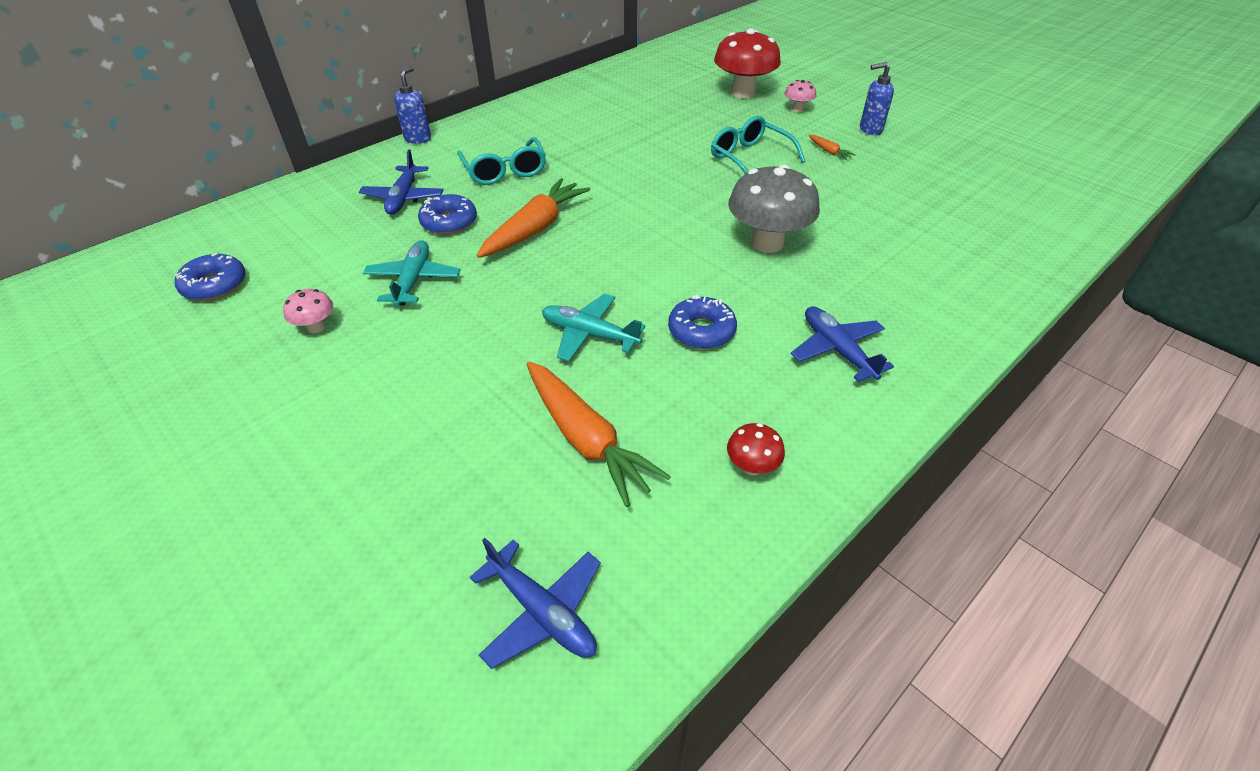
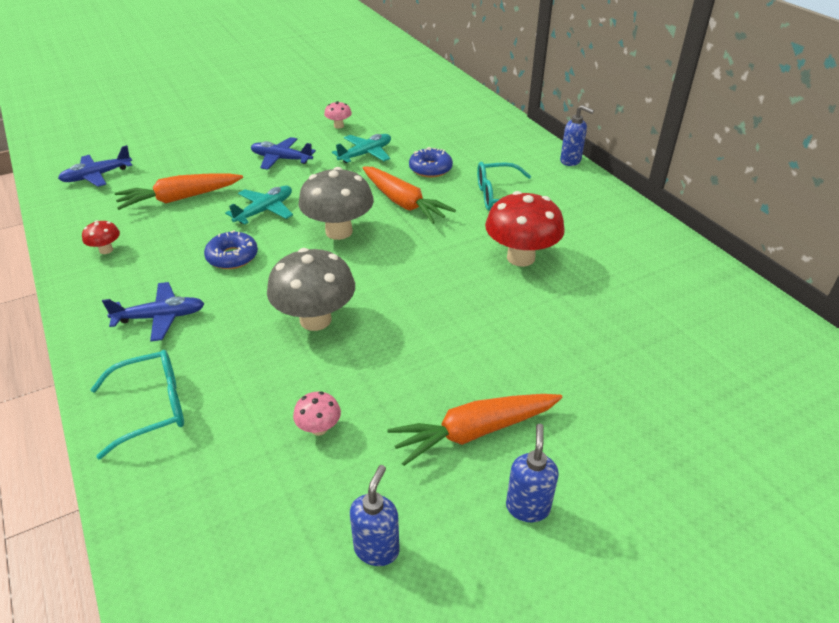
camera: 105 degrees right, 5 degrees down
blue donut [175,253,246,301] -> none
blue plane [359,149,443,215] -> blue plane moved to [251,137,316,170]
turquoise plane [363,240,460,307] -> turquoise plane turned 60 degrees counterclockwise [332,134,391,163]
turquoise glasses [711,116,806,174] -> turquoise glasses moved to [90,350,184,459]
red mushroom [714,28,781,98] -> red mushroom moved to [485,191,565,267]
pink mushroom [784,80,816,112] -> pink mushroom moved to [293,392,341,436]
orange carrot [809,135,856,160] -> orange carrot [387,394,563,466], size x2.34
none -> grey mushroom [299,167,374,240]
none -> blue soap dispenser [350,465,400,566]

